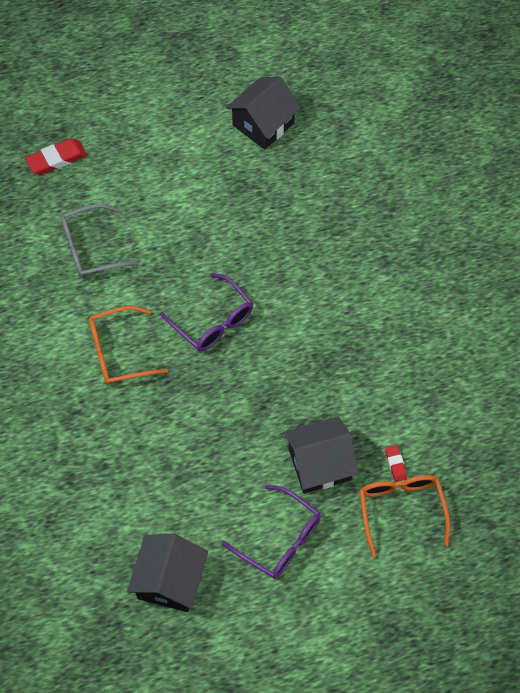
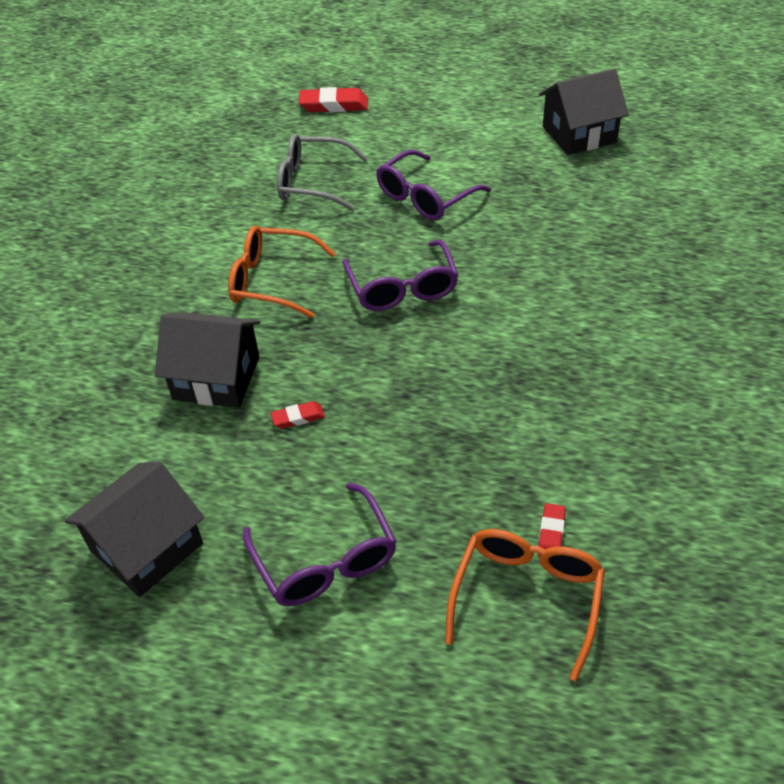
camera: 30 degrees right, 15 degrees down
black house [284,417,359,494] -> black house moved to [155,312,260,408]
none -> red eraser [270,401,325,429]
none -> purple glasses [376,150,491,221]

